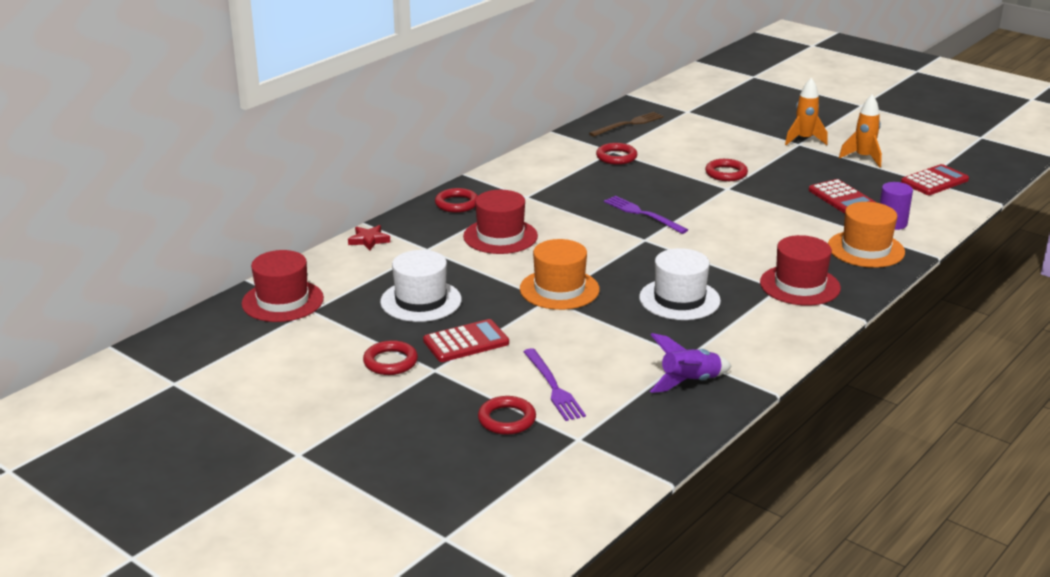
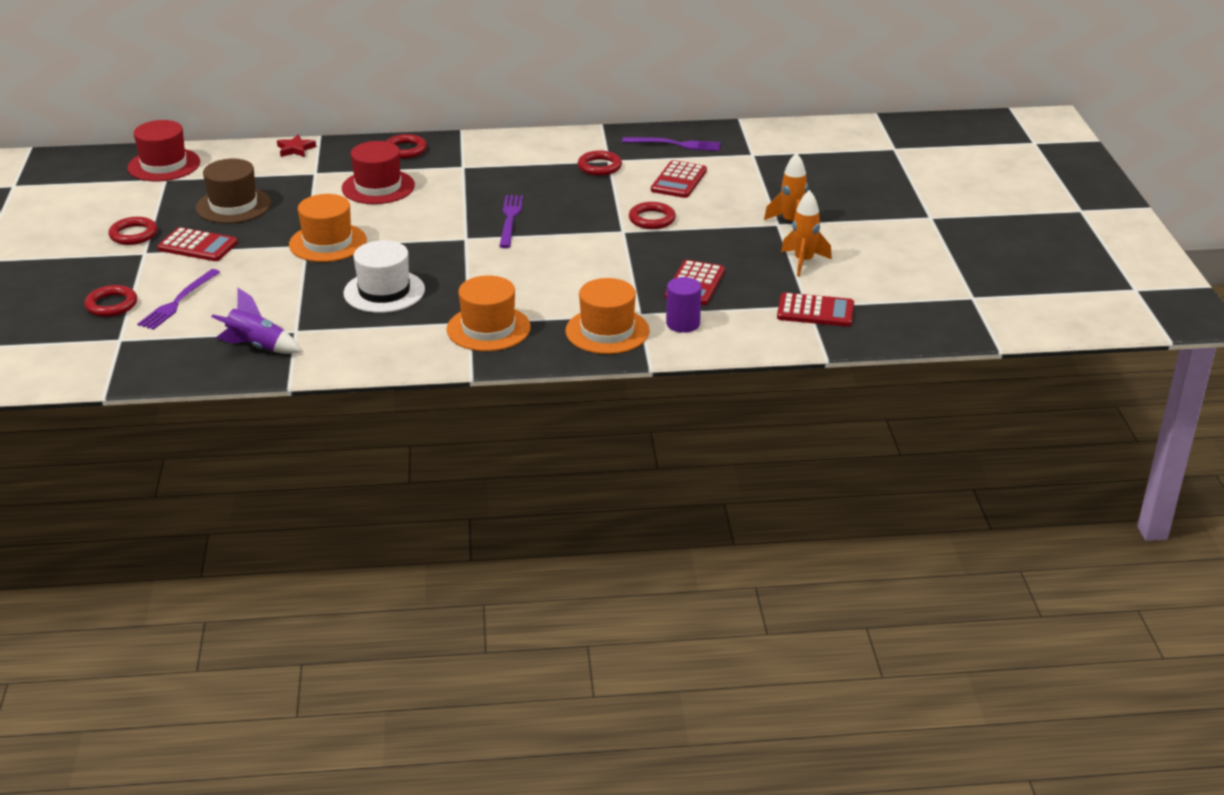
camera: 45 degrees right, 5 degrees up
white hat [380,250,462,322] -> brown hat [196,159,271,224]
brown fork [589,112,664,137] -> purple fork [622,137,721,151]
red hat [760,235,841,306] -> orange hat [446,275,531,351]
none -> red calculator [651,160,707,198]

